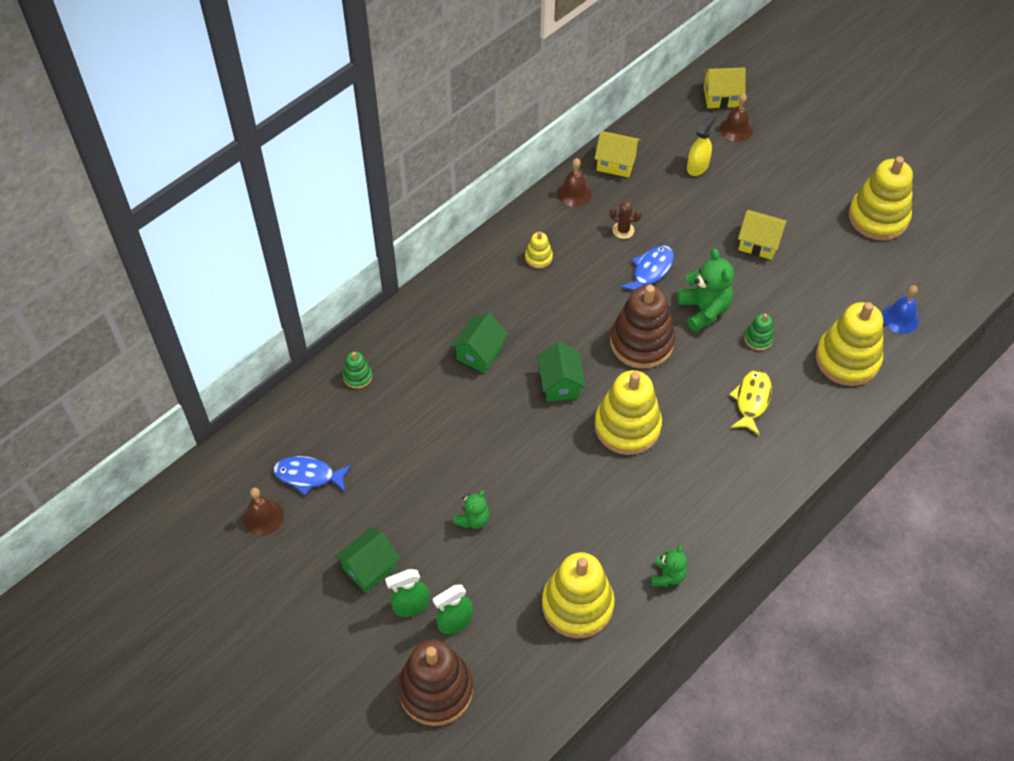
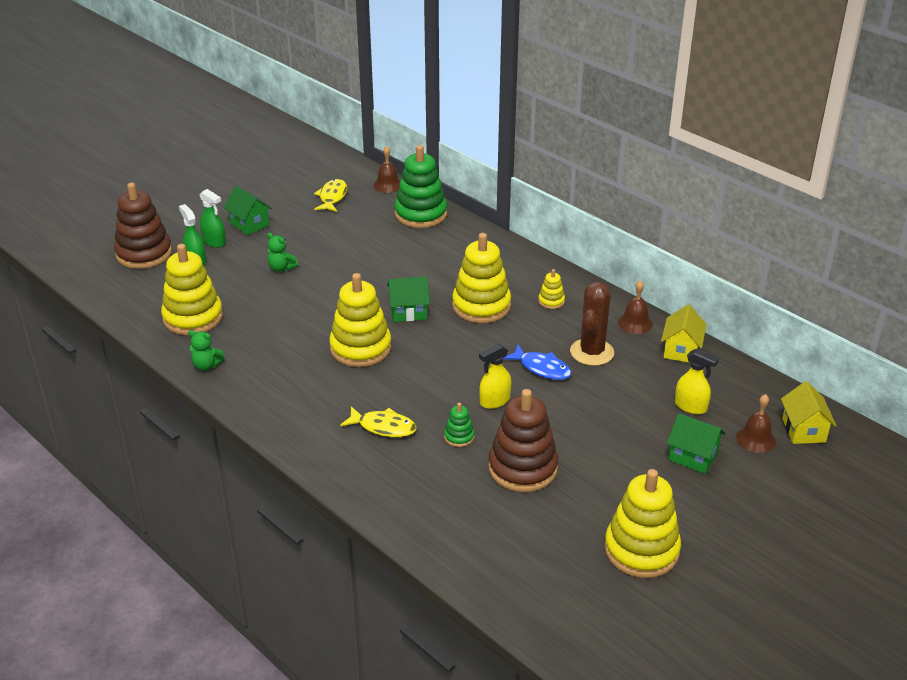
camera: 90 degrees right, 20 degrees down
brown bell [243,488,284,535] -> brown bell moved to [373,146,400,193]
blue fish [273,456,352,495] -> yellow fish [314,179,347,212]
green stacking toy [343,351,372,389] -> green stacking toy [394,145,447,228], size x2.21
green spray bottle [385,569,429,617] -> green spray bottle turned 150 degrees clockwise [200,189,226,248]
green house [451,313,508,373] -> green house moved to [667,413,726,474]
brown cactus [609,201,642,239] -> brown cactus [570,282,614,366], size x1.96
brown stacking toy [610,285,675,369] -> brown stacking toy moved to [488,389,558,492]
green teddy bear [677,248,734,332] -> yellow spray bottle [479,344,511,409]
yellow house [738,210,787,260] -> none
yellow stacking toy [816,302,883,386] -> yellow stacking toy moved to [452,233,511,323]
blue bell [882,285,919,334] -> none

